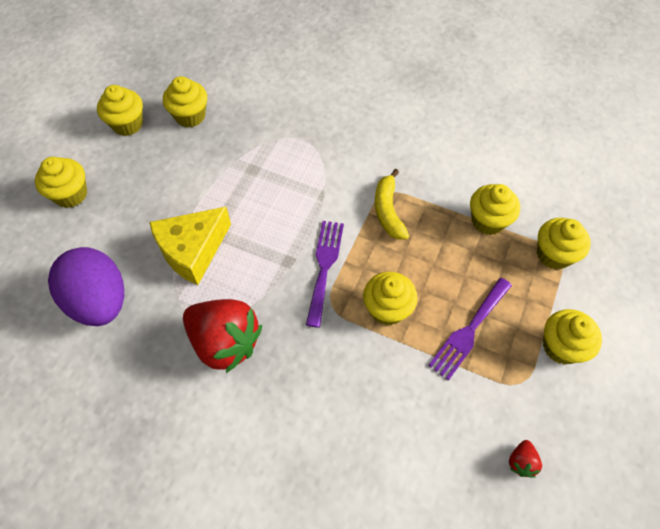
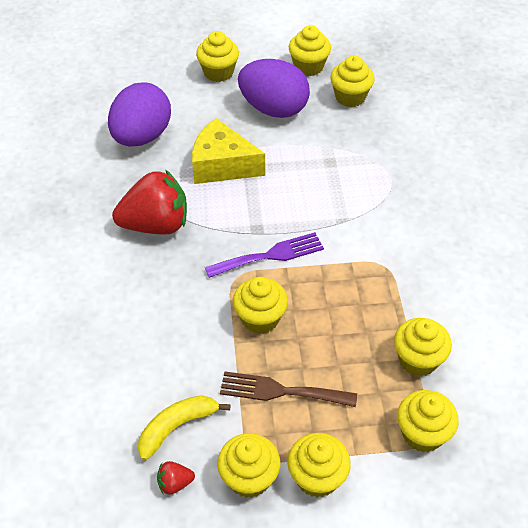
camera: 60 degrees right, 10 degrees down
red strawberry [183,299,262,373] -> red strawberry turned 105 degrees counterclockwise [112,169,187,235]
yellow banana [375,169,409,240] -> yellow banana moved to [138,395,230,460]
purple fork [428,278,512,381] -> brown fork [220,371,357,407]
none -> yellow cupcake [217,433,280,498]
none -> purple egg [238,59,310,118]

